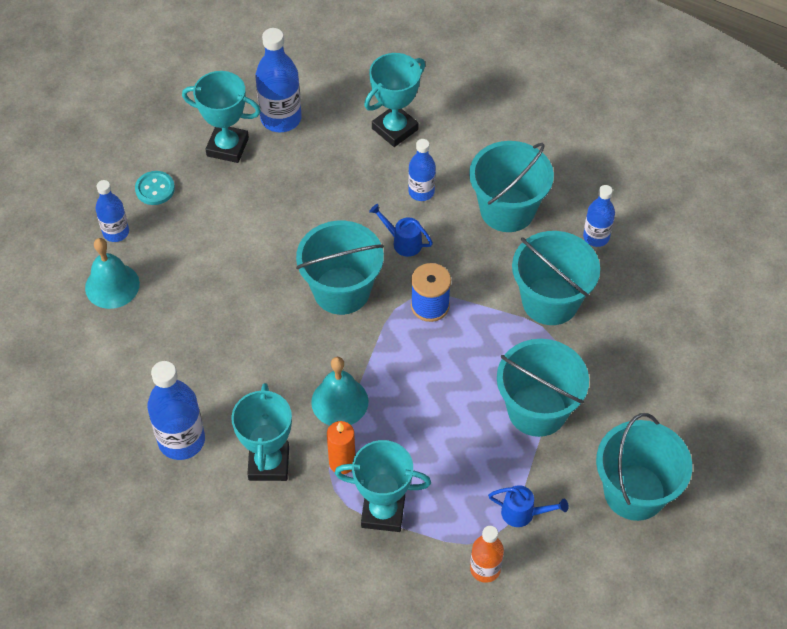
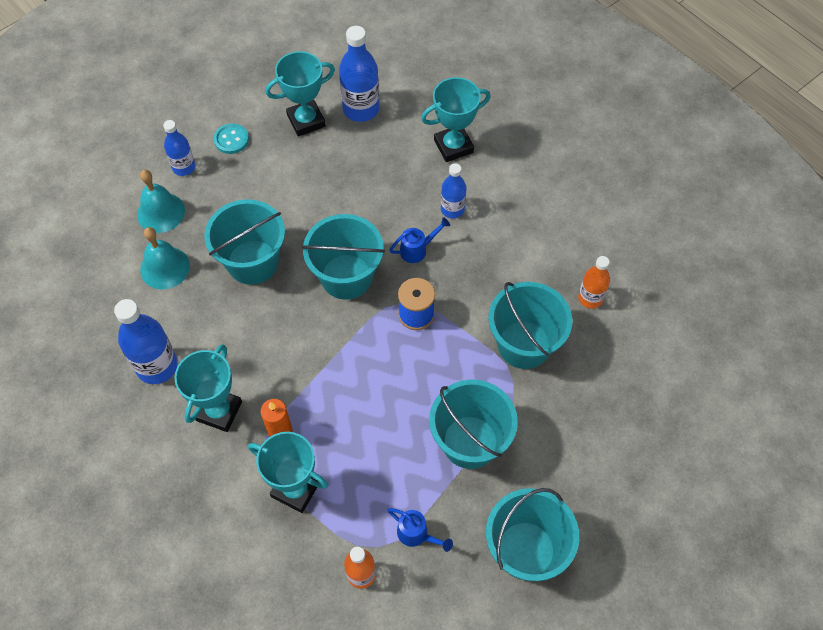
camera: 20 degrees right, 5 degrees up
turquoise trophy [182,71,261,163] -> turquoise trophy turned 60 degrees counterclockwise [265,51,335,137]
turquoise bell [311,357,368,426] -> turquoise bell moved to [140,227,190,289]
blue watering can [369,204,433,257] -> blue watering can turned 105 degrees clockwise [389,217,450,263]
turquoise bucket [469,141,554,232] -> turquoise bucket moved to [204,199,285,285]
blue bottle [583,185,615,247] -> orange bottle [578,256,610,309]

